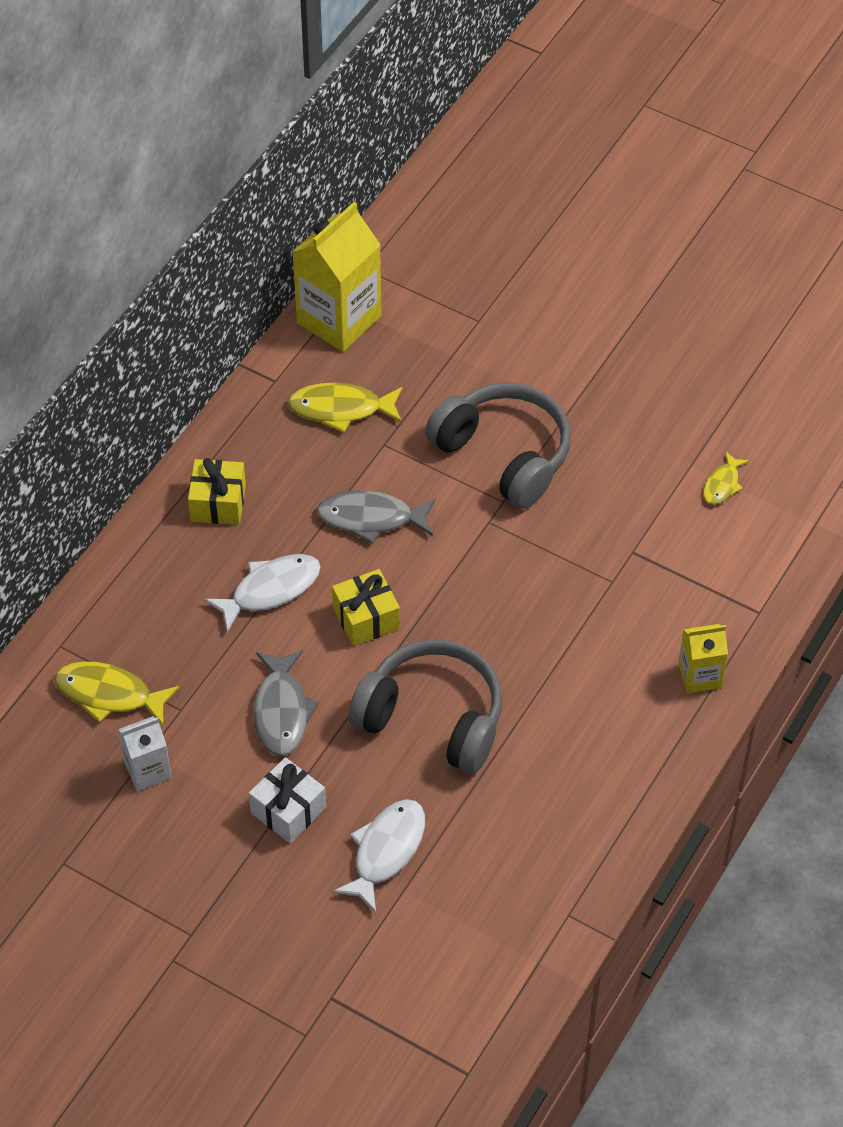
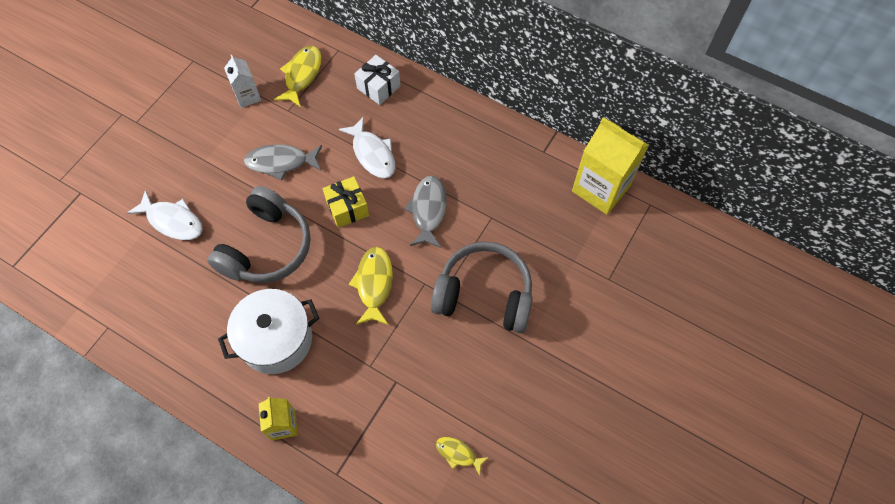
camera: 90 degrees right, 10 degrees up
yellow gift [188,458,246,525] -> none
white gift [249,757,326,843] -> white gift moved to [354,55,400,105]
yellow fish [288,383,402,433] -> yellow fish moved to [348,247,393,325]
grey headphones [425,383,571,509] -> grey headphones turned 120 degrees counterclockwise [431,242,533,333]
none -> white pot [218,289,319,374]

